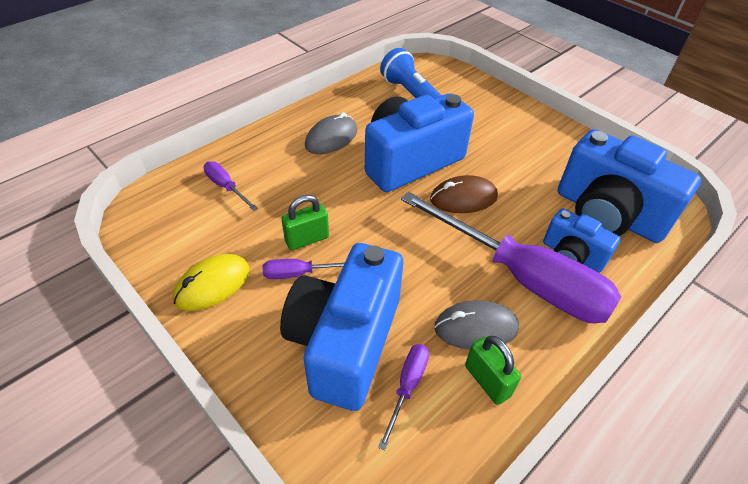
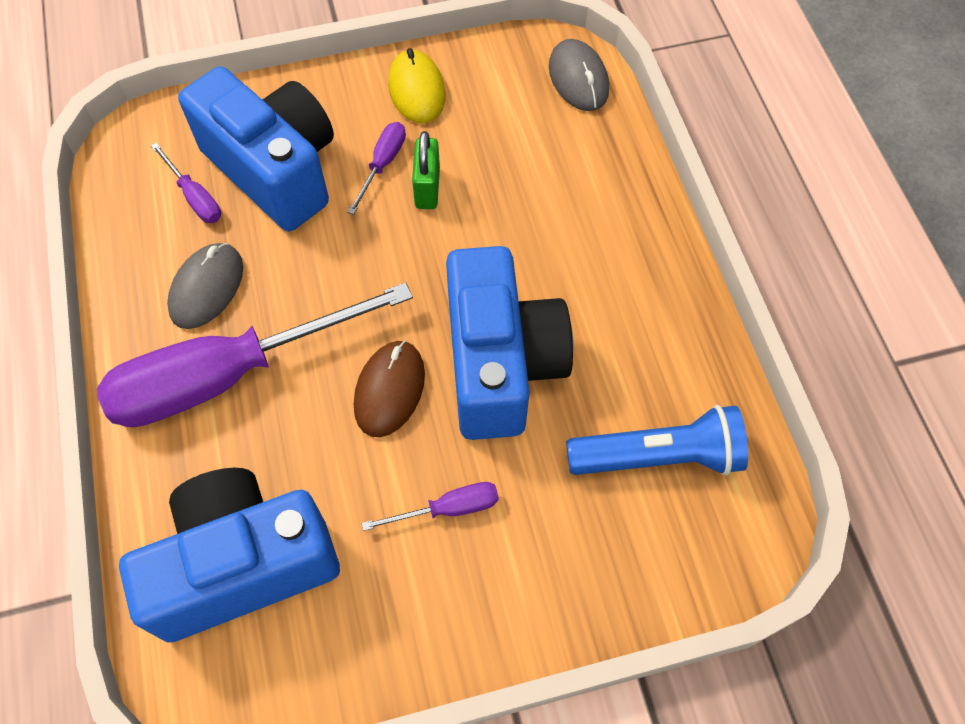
camera: 120 degrees right, 15 degrees up
purple screwdriver [204,161,258,211] -> purple screwdriver moved to [361,482,499,531]
grey mouse [305,112,357,154] -> grey mouse moved to [549,39,609,111]
green padlock [465,336,521,405] -> none
blue camera [543,208,620,273] -> none

